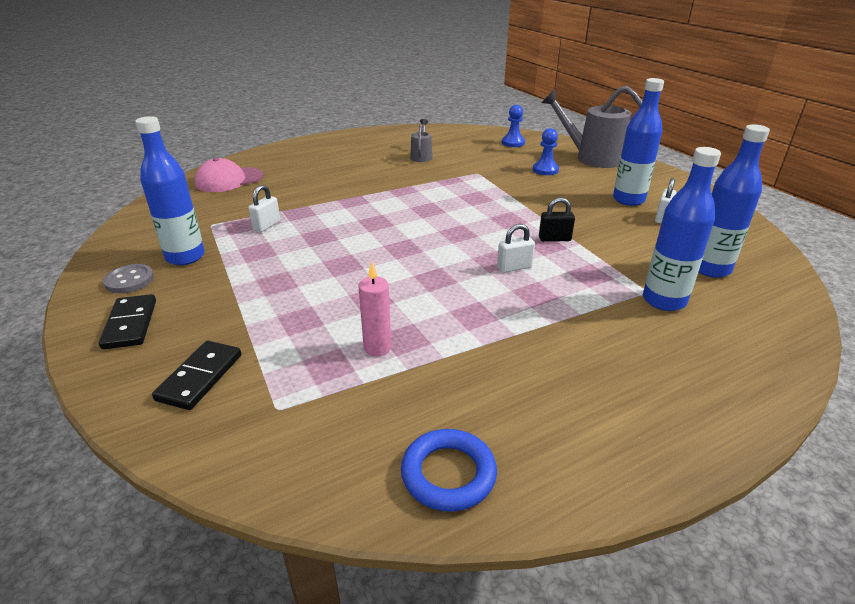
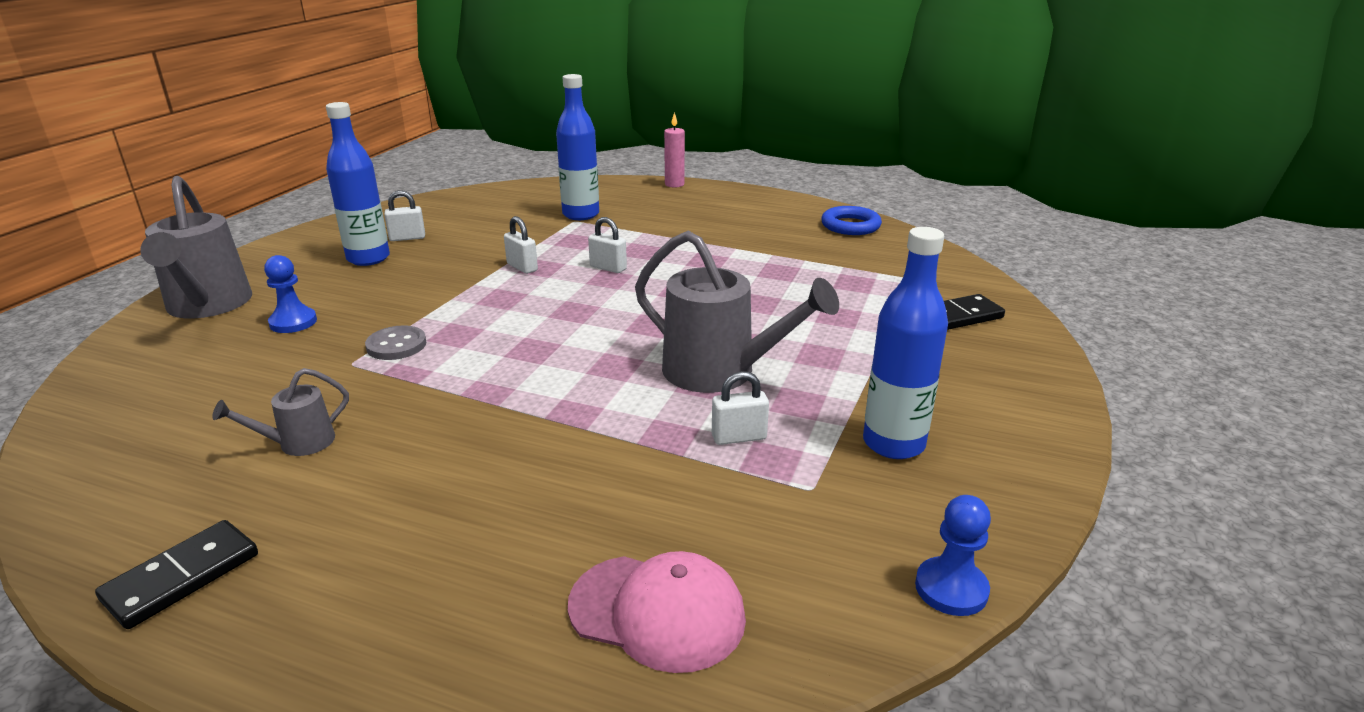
camera: 130 degrees left, 5 degrees down
black domino [99,294,156,349] -> black domino moved to [95,520,258,629]
grey button [103,264,154,293] -> grey button moved to [365,325,426,360]
pink candle [358,262,391,356] -> pink candle moved to [664,112,685,187]
blue pawn [502,105,525,147] -> blue pawn moved to [915,495,991,616]
black padlock [539,197,575,242] -> white padlock [504,216,538,274]
blue bottle [698,124,770,278] -> none
none -> grey watering can [635,231,839,393]

